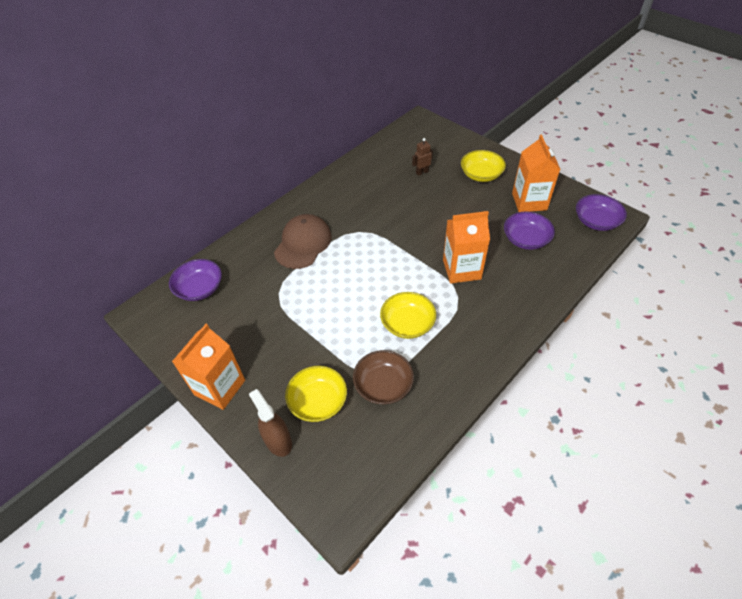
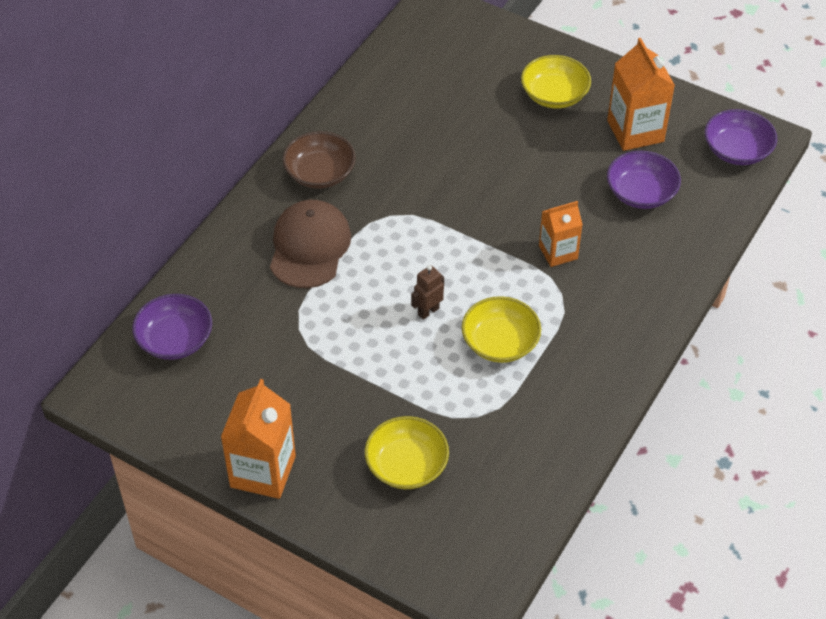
camera: 15 degrees left, 0 degrees up
brown spray bottle [249,389,292,457] -> none
brown bowl [353,350,414,405] -> brown bowl moved to [283,131,356,189]
brown robot [412,138,433,176] -> brown robot moved to [411,265,444,320]
orange carton [443,211,490,284] -> orange carton [539,201,583,267], size x0.63

